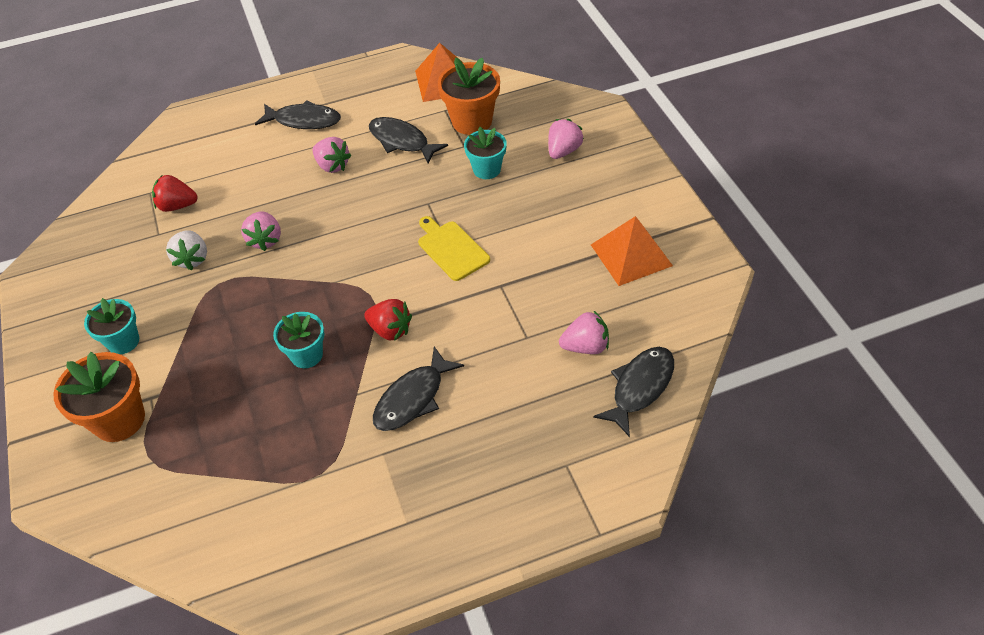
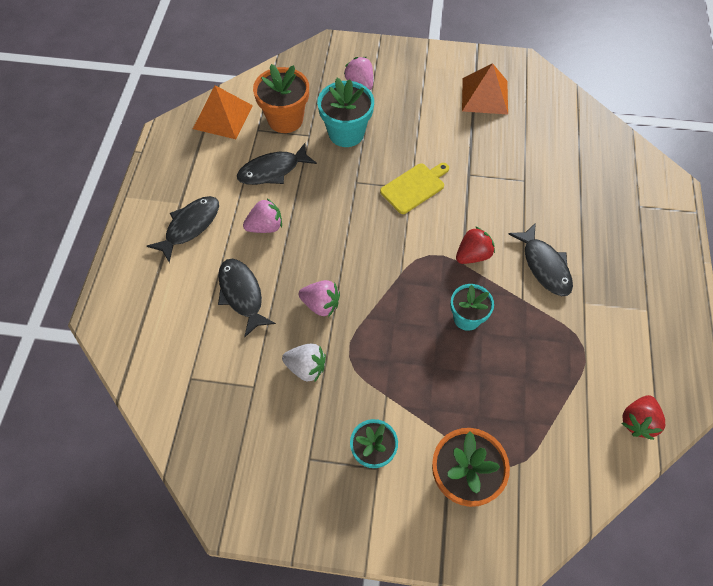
camera: 65 degrees left, 10 degrees up
red strawberry [152,175,198,212] -> red strawberry moved to [622,395,665,440]
yellow cutting board [418,216,490,281] -> yellow cutting board turned 150 degrees clockwise [380,163,449,214]
turquoise flower pot [464,127,507,179] -> turquoise flower pot [317,78,374,147], size x1.52
pink strawberry [559,311,609,354] -> none
black fish [593,347,674,437] -> black fish moved to [218,259,276,337]

